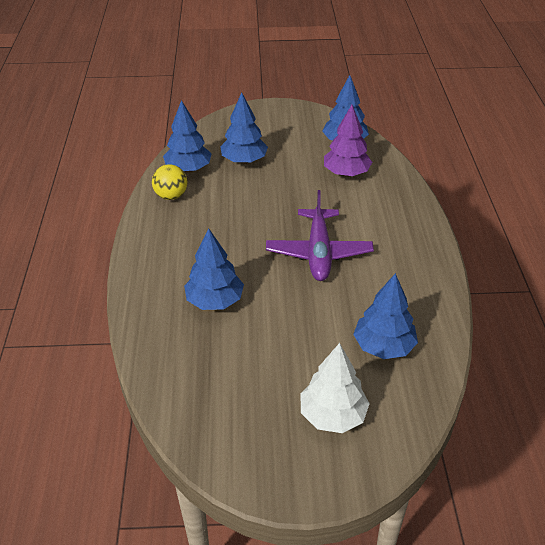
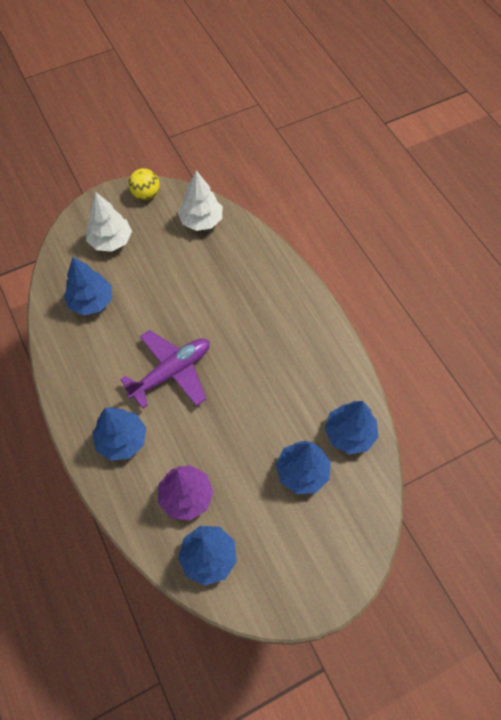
camera: 155 degrees right, 20 degrees up
yellow ball [152,164,187,200] -> yellow ball moved to [128,168,160,200]
blue tree [184,228,244,310] -> blue tree moved to [92,407,146,461]
purple plane [266,190,374,281] -> purple plane turned 75 degrees clockwise [120,330,210,409]
none -> white tree [178,170,222,231]

